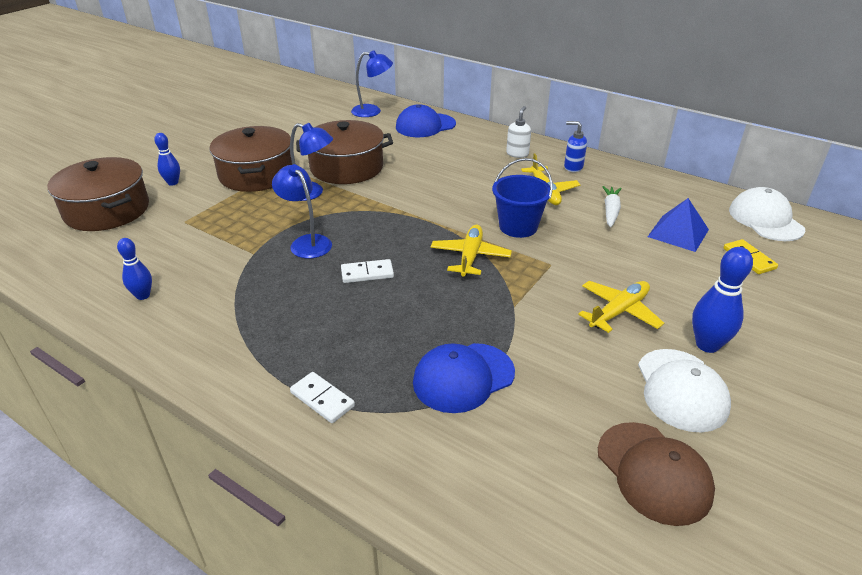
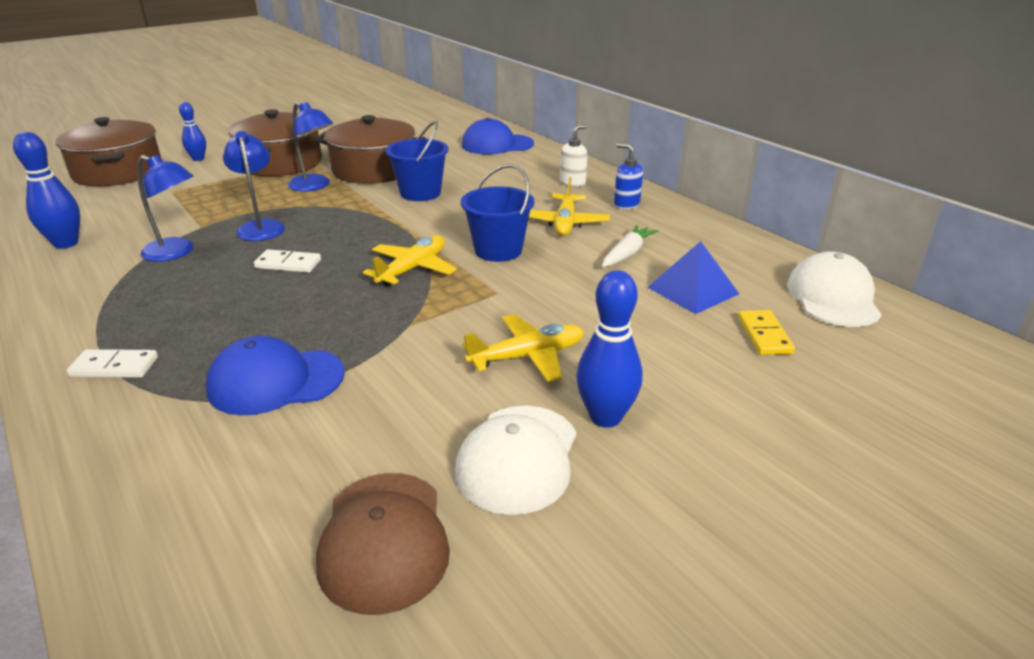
camera: 20 degrees right, 5 degrees down
blue bowling pin [117,238,152,300] -> blue bowling pin [13,132,80,249], size x1.56
white domino [290,372,355,423] -> white domino turned 60 degrees counterclockwise [67,349,158,378]
blue lamp [351,50,393,117] -> blue lamp moved to [137,155,194,262]
none -> blue bucket [386,121,449,201]

